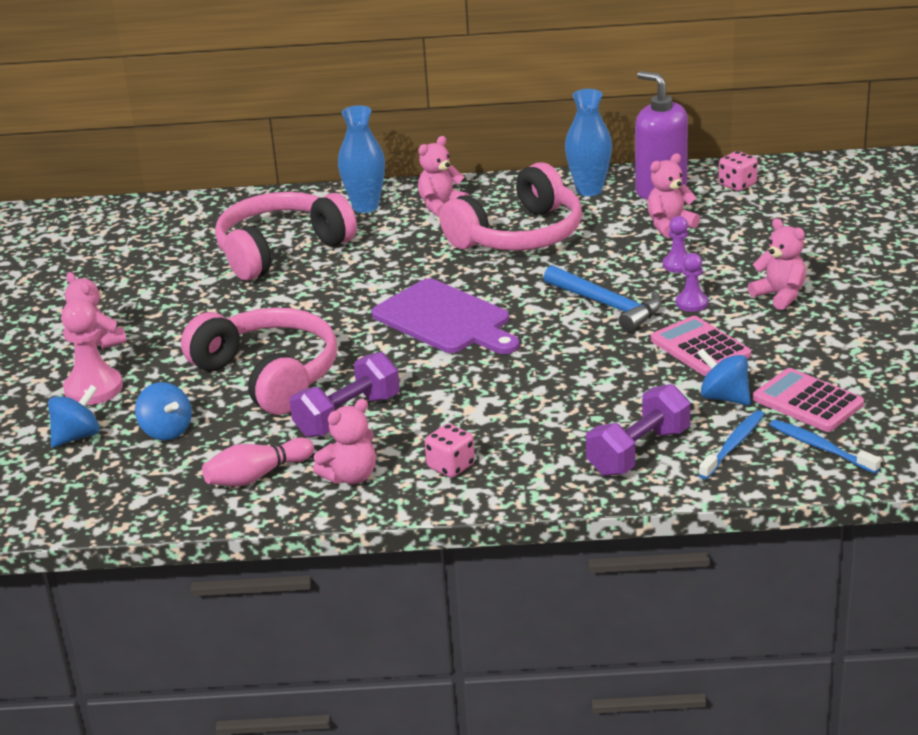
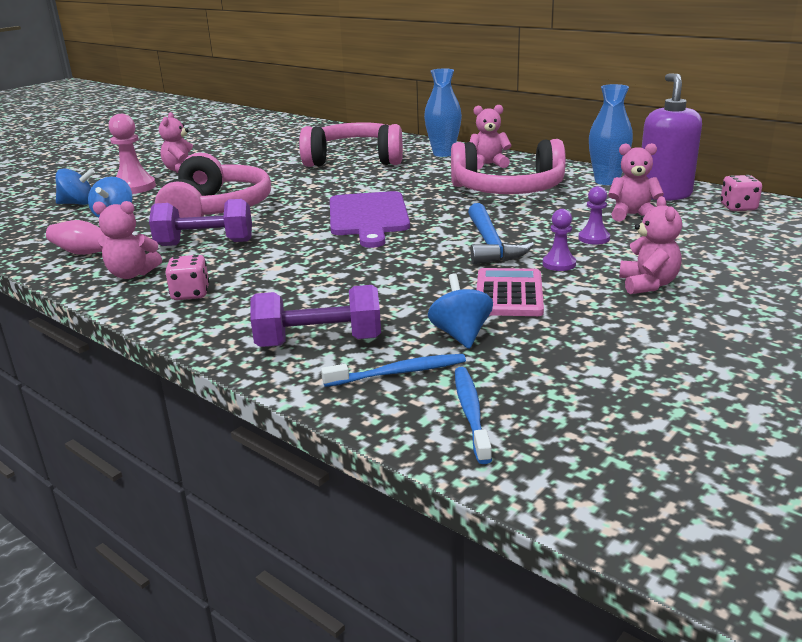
camera: 40 degrees right, 5 degrees down
pink calculator [753,368,864,432] -> none

